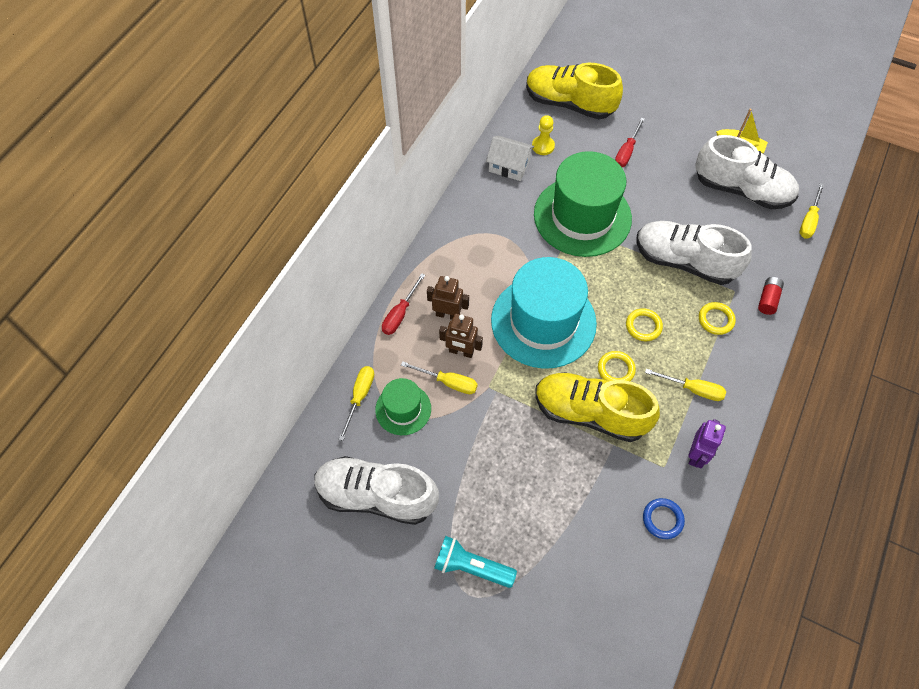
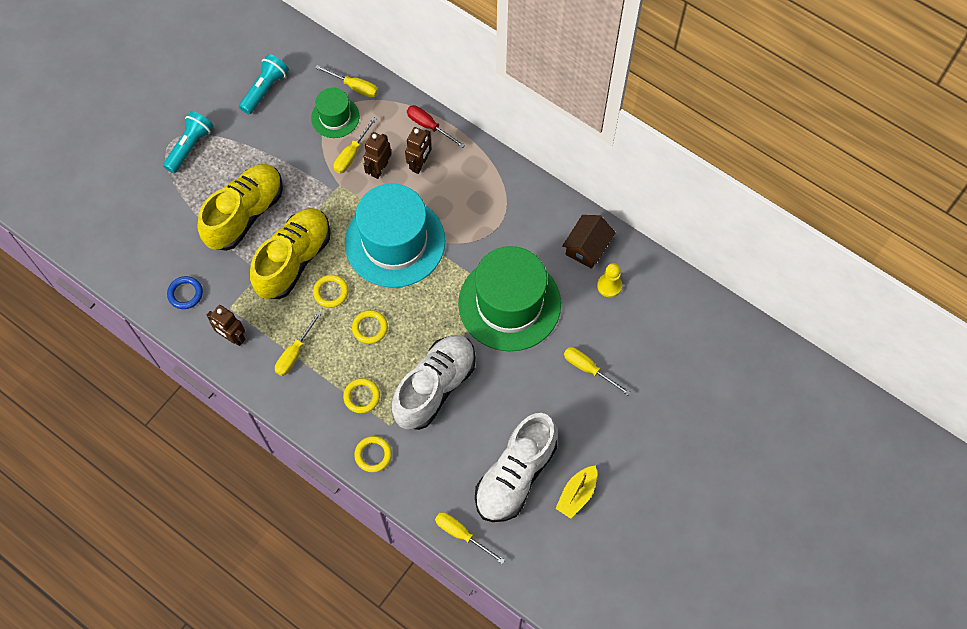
camera: 100 degrees right, 5 degrees up
white shoe [314,456,439,525] -> turquoise flashlight [239,54,289,114]
white house [486,136,534,181] -> brown house [562,215,616,269]
yellow shoe [526,63,623,119] -> yellow shoe moved to [197,164,283,251]
red screwdriver [615,118,645,167] -> yellow screwdriver [564,347,630,395]
purple robot [689,419,726,469] -> brown robot [207,305,246,346]
red battery [758,277,784,315] -> yellow ring [354,436,392,472]

